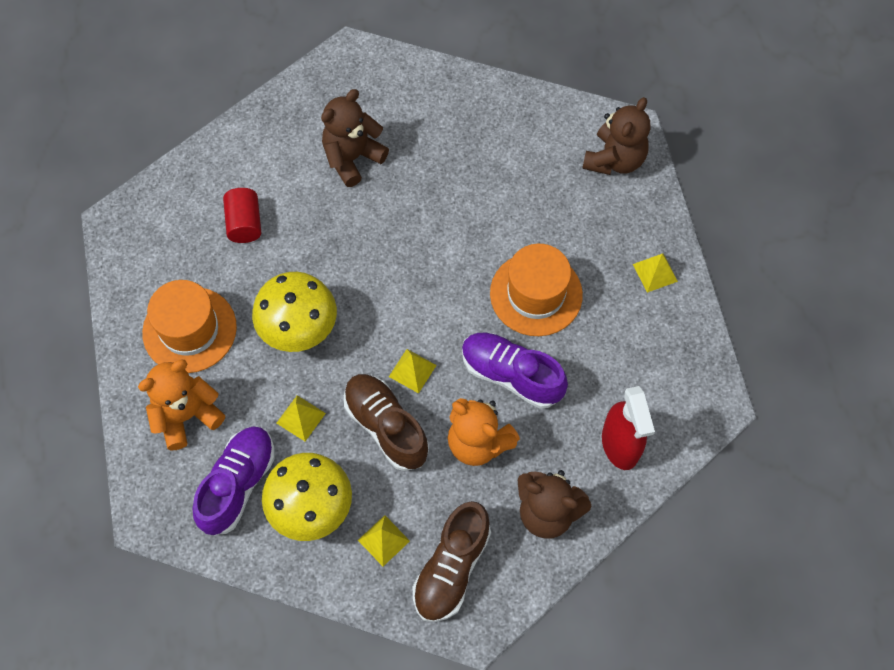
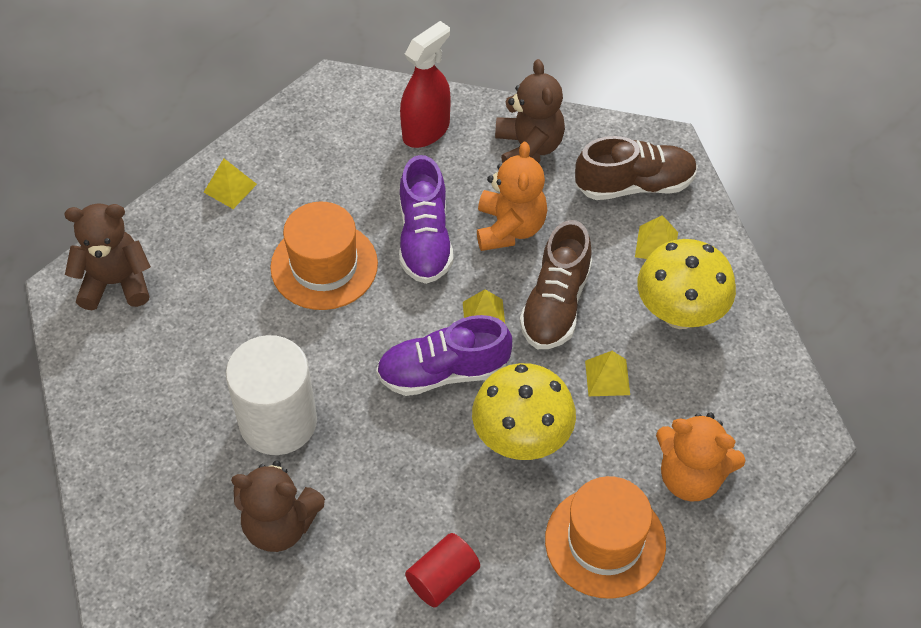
camera: 125 degrees left, 10 degrees down
purple shoe [192,426,275,535] -> purple shoe moved to [376,315,512,396]
none -> white cylinder [226,335,317,455]

